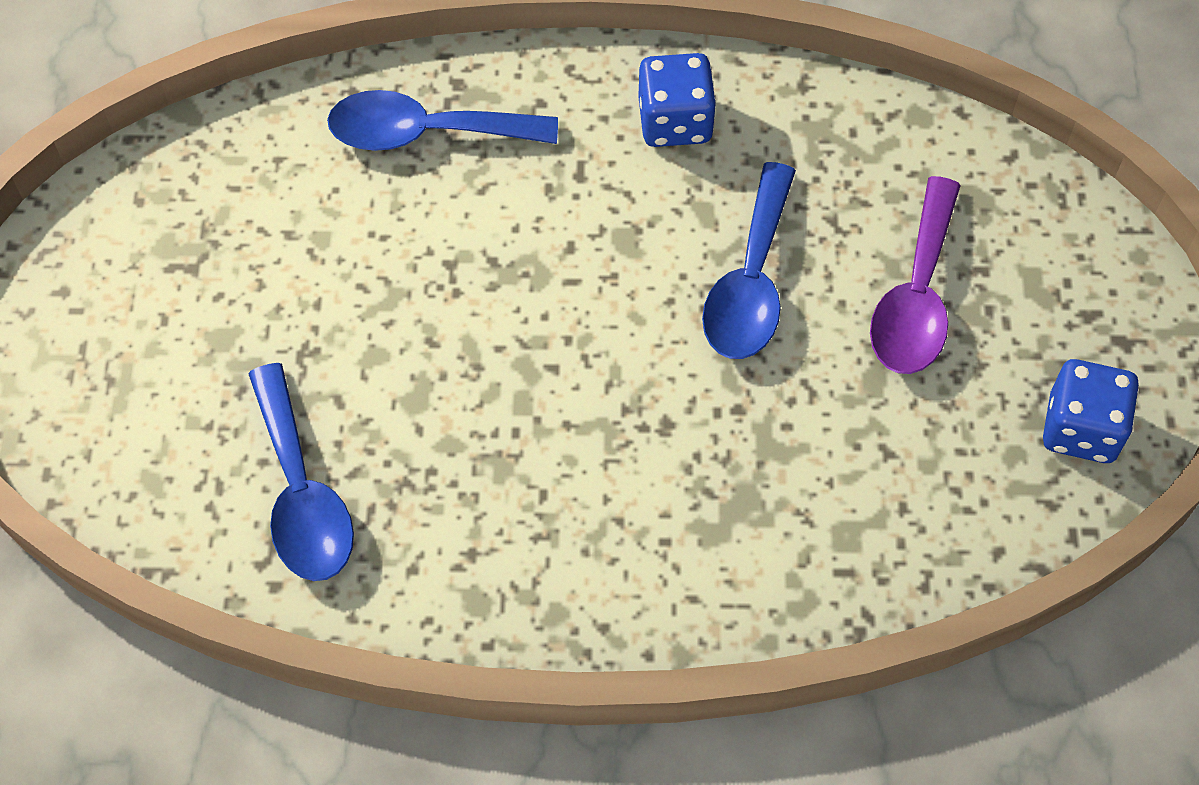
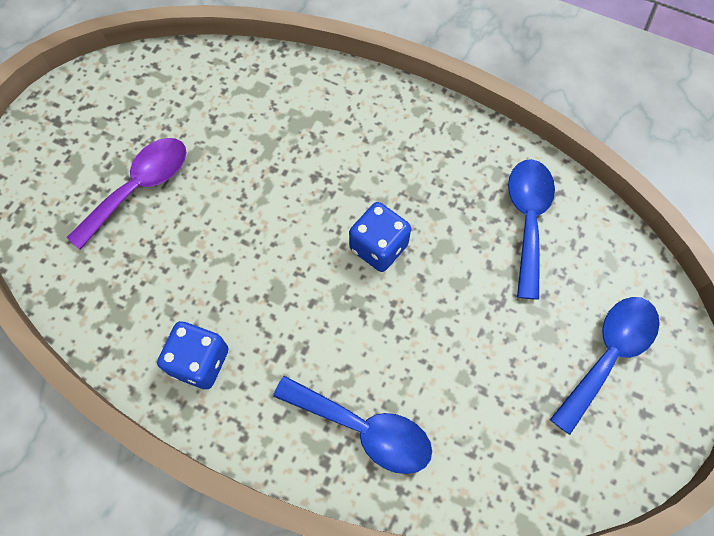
camera: 155 degrees left, 5 degrees up
blue spoon [702,162,796,359] -> blue spoon moved to [550,297,660,435]
blue dice [1043,359,1139,463] -> blue dice moved to [349,202,411,272]

